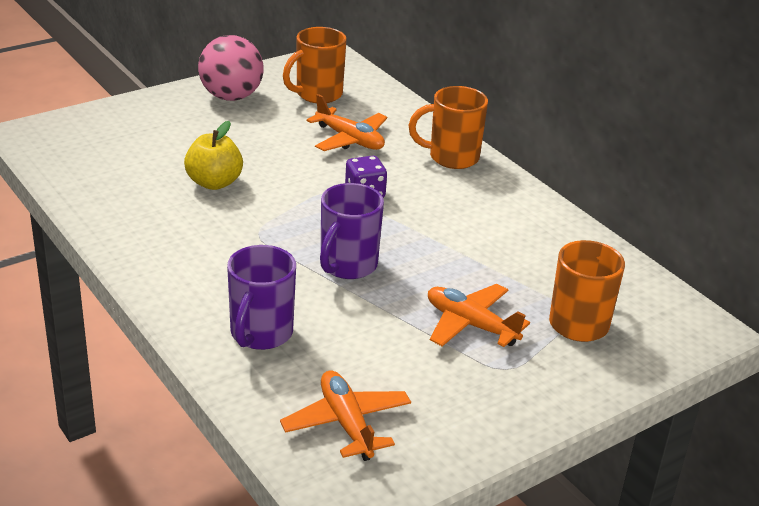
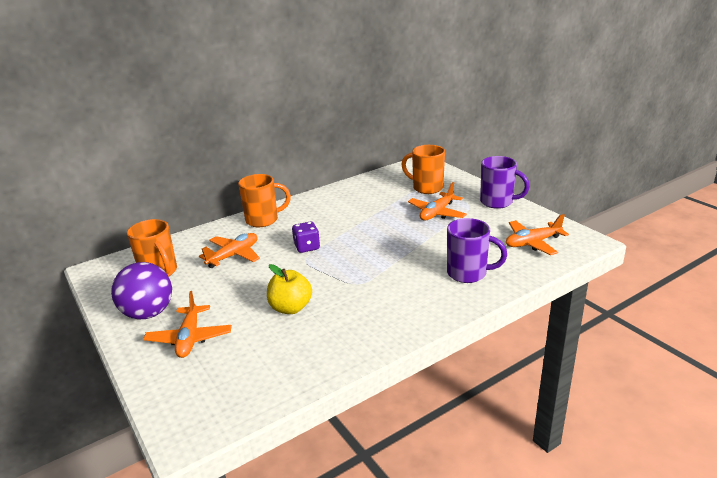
camera: 85 degrees left, 5 degrees down
pink ball [198,35,264,101] -> purple ball [111,262,172,319]
purple mug [320,183,384,279] -> purple mug moved to [480,156,530,209]
orange mug [408,86,488,169] -> orange mug turned 105 degrees counterclockwise [238,174,291,227]
none -> orange plane [143,291,232,358]

